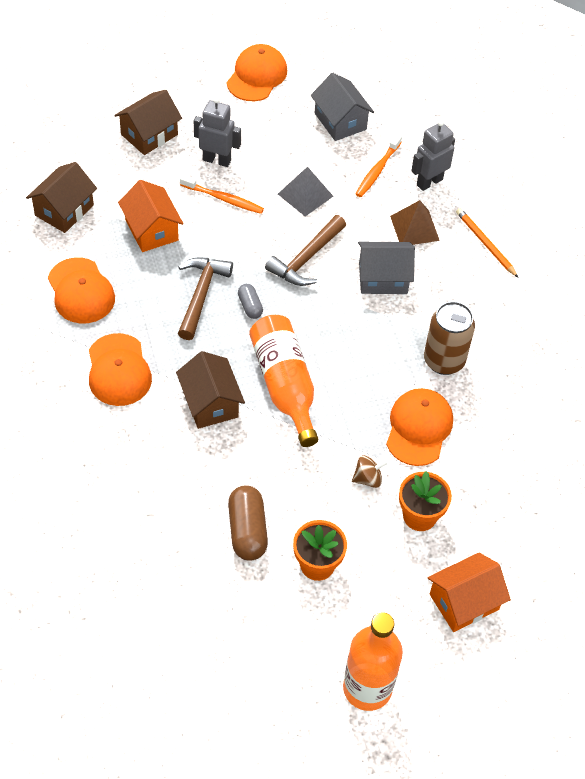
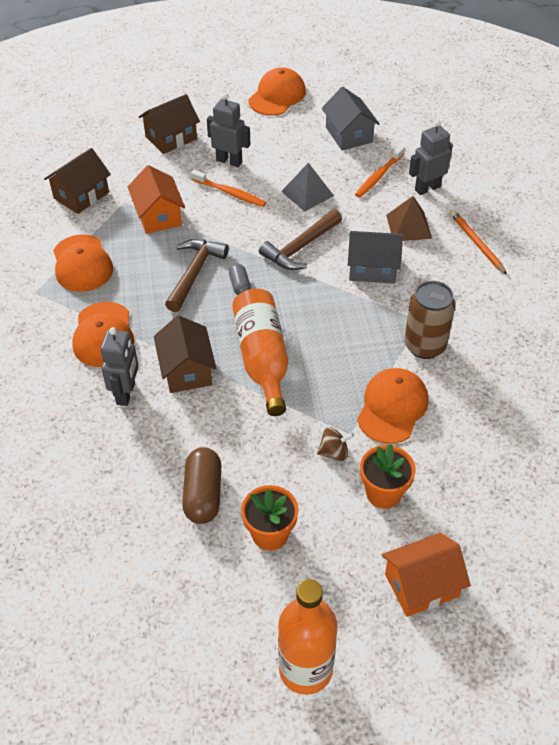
camera: 10 degrees right, 5 degrees down
none -> grey robot [100,327,139,406]

